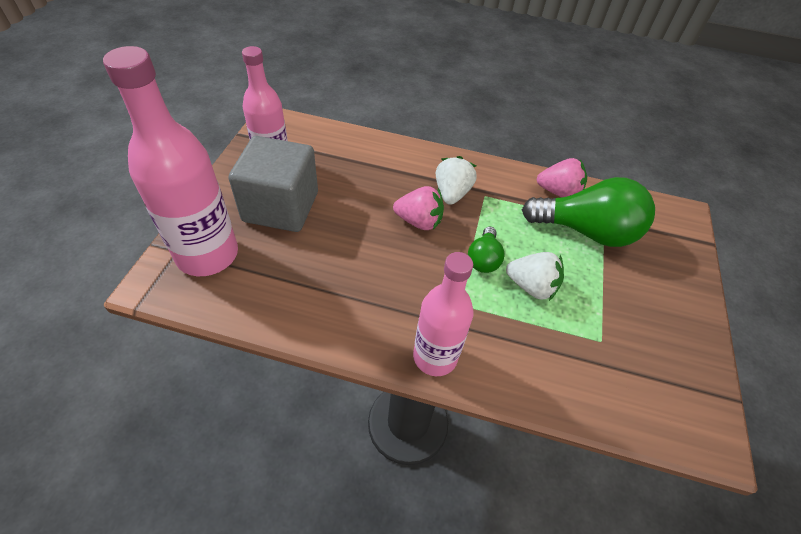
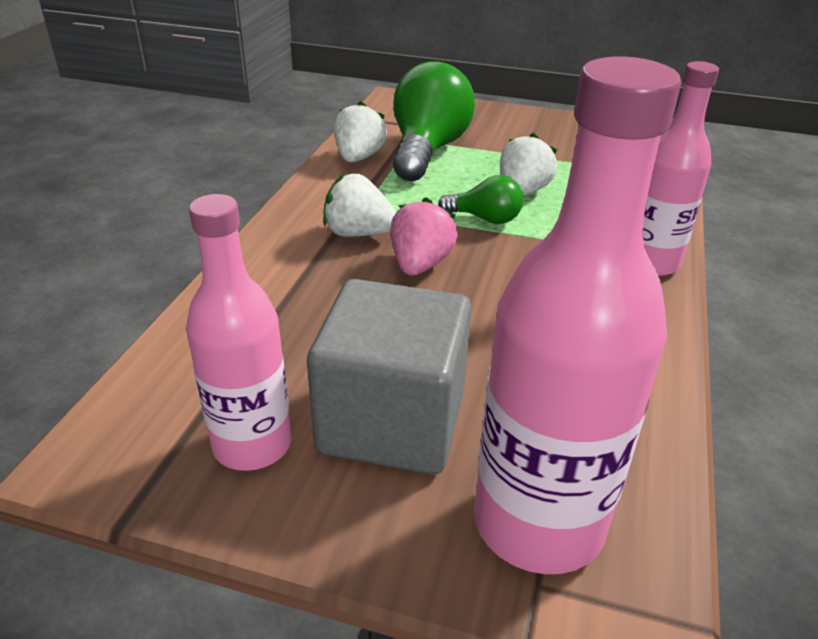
camera: 85 degrees left, 15 degrees down
pink strawberry [537,158,587,197] -> white strawberry [334,101,387,162]

